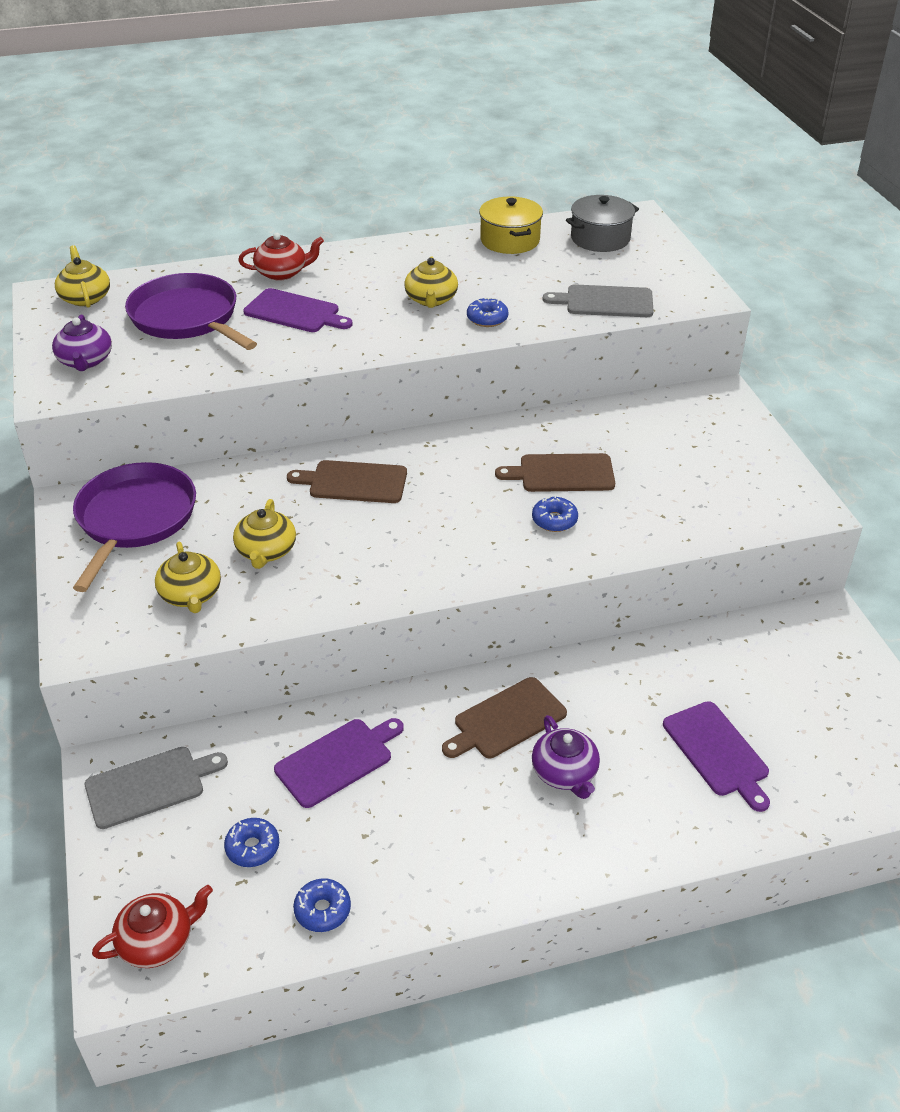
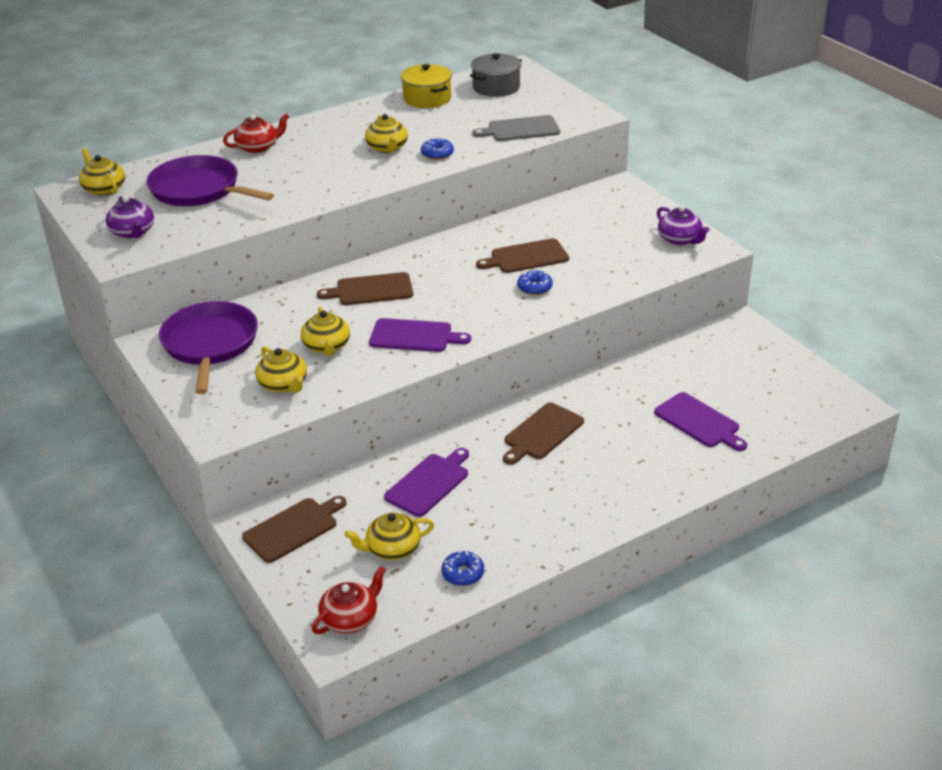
camera: 15 degrees left, 5 degrees down
grey cutting board [85,747,228,829] -> brown cutting board [242,496,346,563]
blue donut [224,818,279,867] -> yellow teapot [345,512,434,560]
purple cutting board [243,288,353,332] -> purple cutting board moved to [369,318,471,352]
purple teapot [532,715,600,799] -> purple teapot moved to [657,206,710,245]

